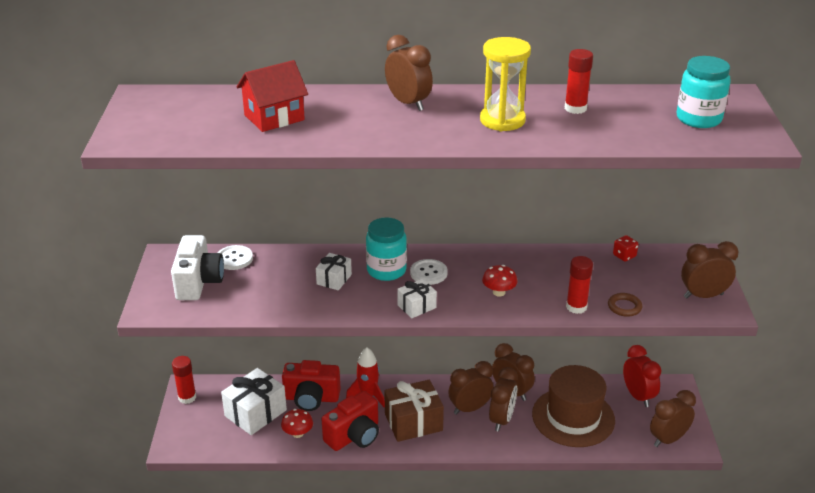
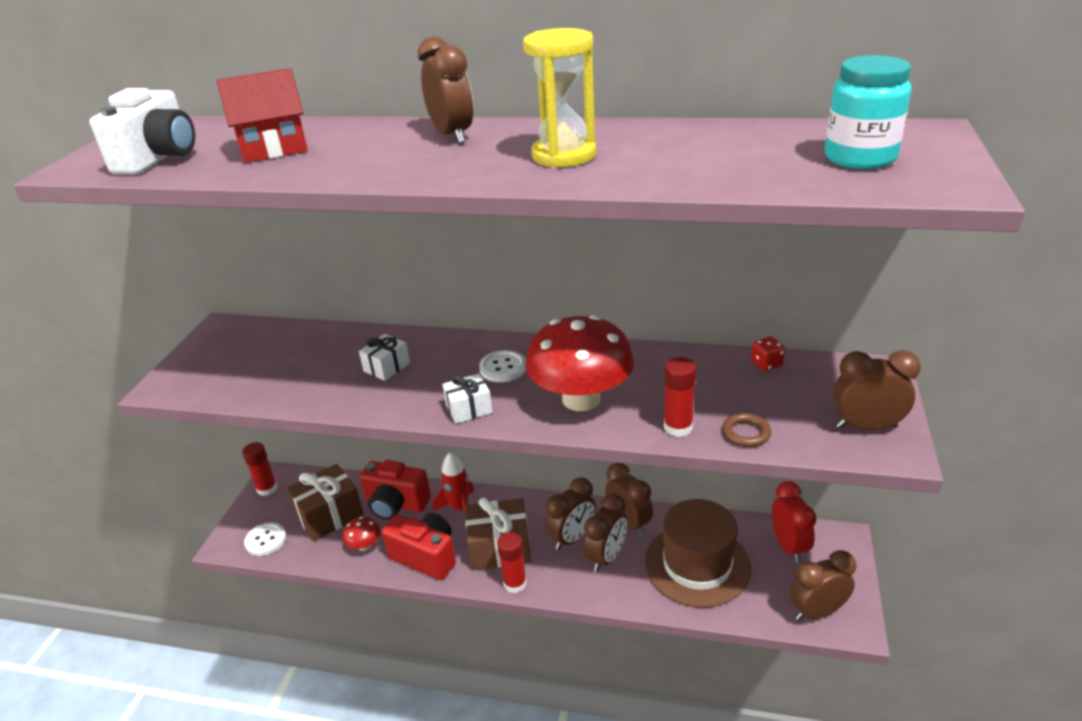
camera: 15 degrees right, 0 degrees up
white camera [171,235,224,300] -> white camera moved to [90,88,195,174]
white button [218,245,253,270] -> white button moved to [244,522,286,556]
white gift [221,368,287,435] -> brown gift [286,464,364,541]
red camera [321,391,379,451] -> red camera turned 120 degrees counterclockwise [382,513,456,580]
turquoise jar [366,217,407,281] -> none
brown clock [448,361,494,415] -> brown clock turned 150 degrees clockwise [545,477,596,550]
red mushroom [482,265,518,297] -> red mushroom [526,315,634,411], size x2.28
red glue stick [565,49,593,114] -> red glue stick moved to [497,532,527,593]

